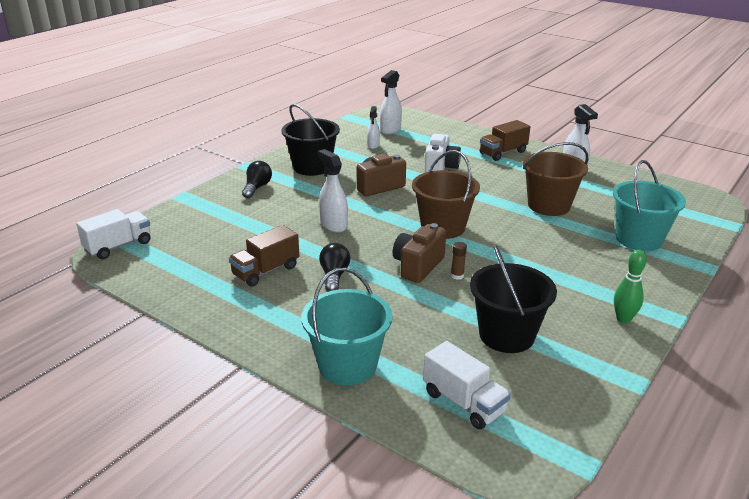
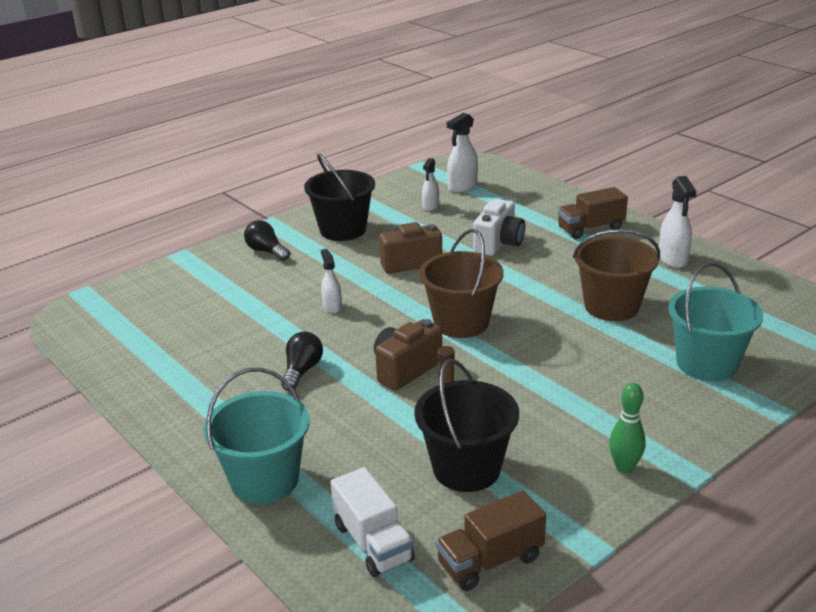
camera: 15 degrees right, 0 degrees up
white truck [76,209,151,259] -> none
brown truck [229,225,299,287] -> brown truck moved to [436,490,546,591]
black light bulb [242,161,272,198] -> black light bulb turned 75 degrees counterclockwise [244,220,290,261]
white spray bottle [318,149,348,232] -> white spray bottle [321,249,342,313], size x0.64

